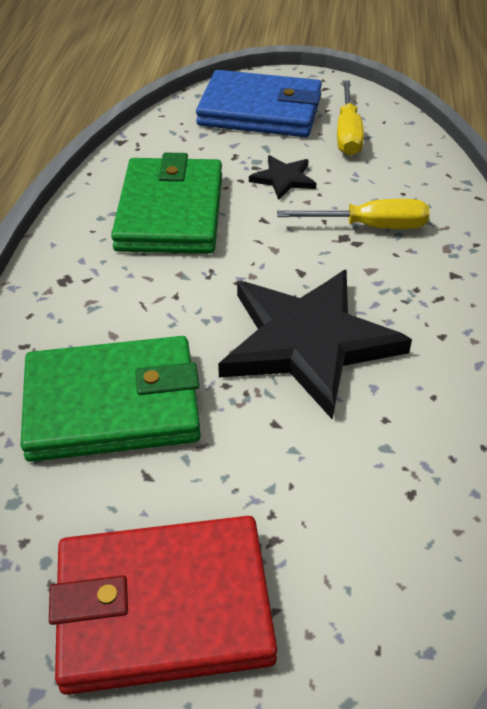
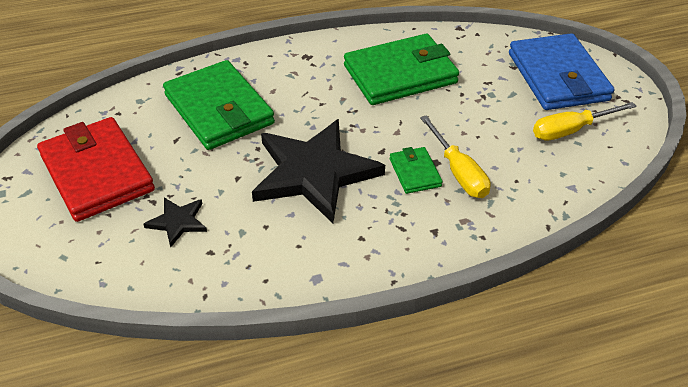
camera: 65 degrees right, 0 degrees up
black star [249,155,316,200] -> black star moved to [143,198,207,248]
none -> green wallet [390,147,443,194]

